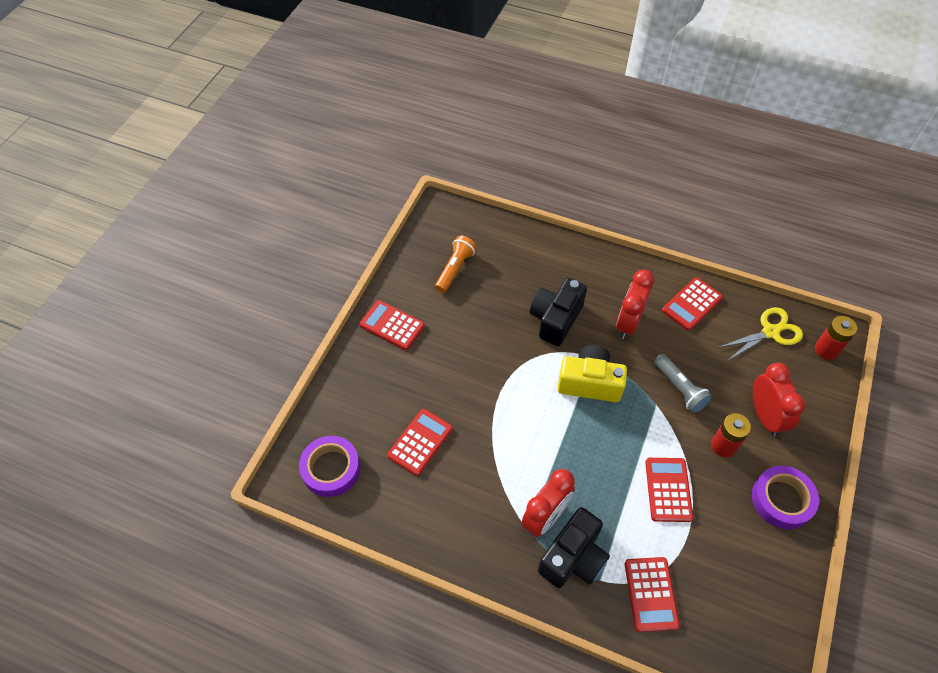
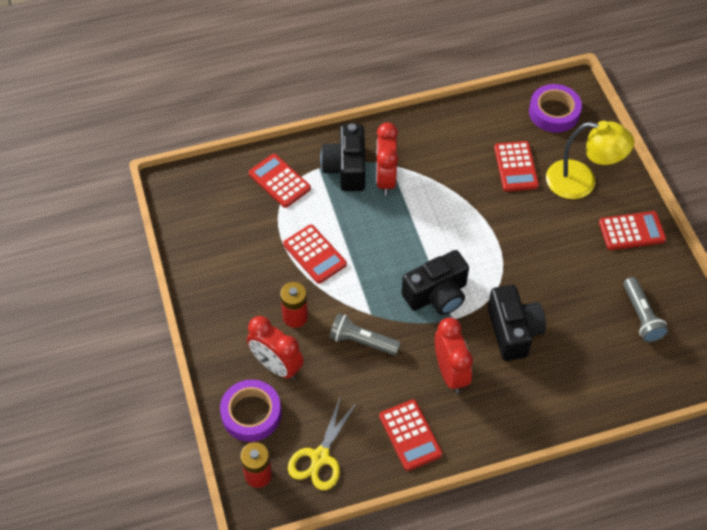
camera: 140 degrees right, 0 degrees up
orange flashlight [435,236,477,293] -> grey flashlight [623,277,669,343]
yellow camera [558,345,627,402] -> black camera [402,250,469,315]
red calculator [662,277,723,331] -> red calculator turned 150 degrees clockwise [379,399,442,471]
purple tape [752,466,819,529] -> purple tape moved to [220,380,281,442]
none -> yellow lamp [546,121,634,199]

